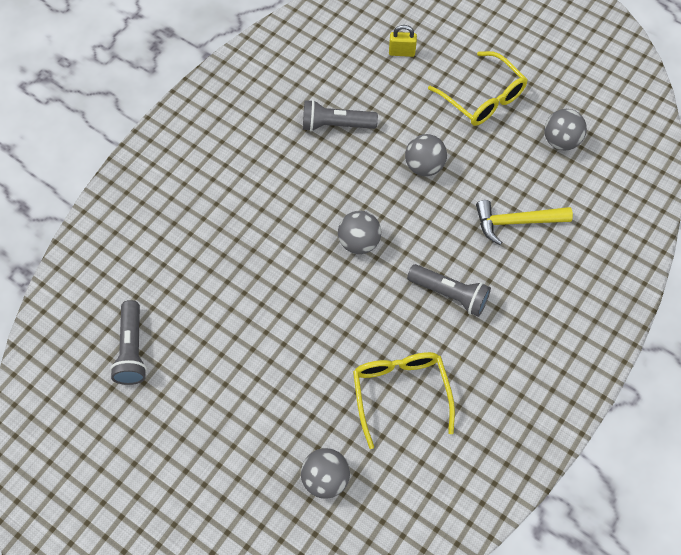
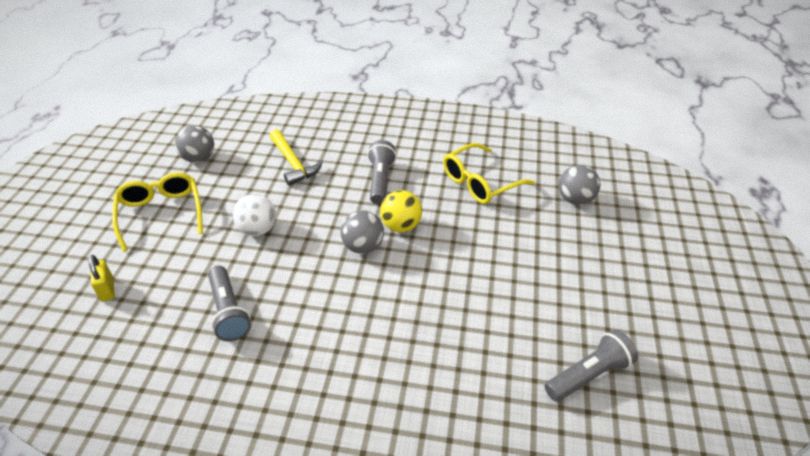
camera: 115 degrees left, 20 degrees down
grey ball [405,134,447,176] -> white ball [233,194,276,236]
yellow glasses [428,51,528,126] -> yellow glasses turned 45 degrees counterclockwise [112,172,203,252]
none -> yellow ball [380,190,422,232]

